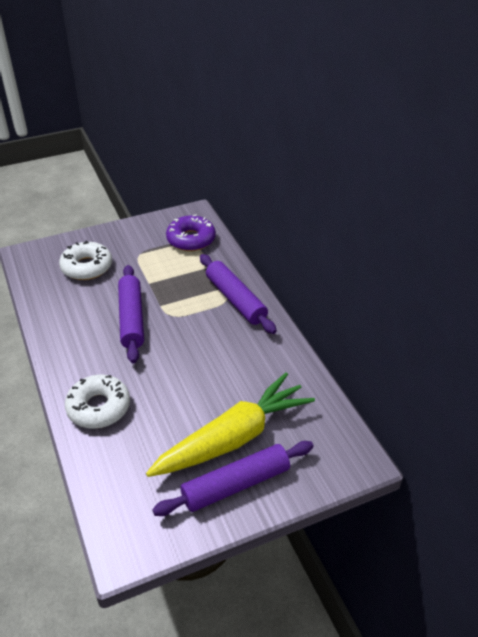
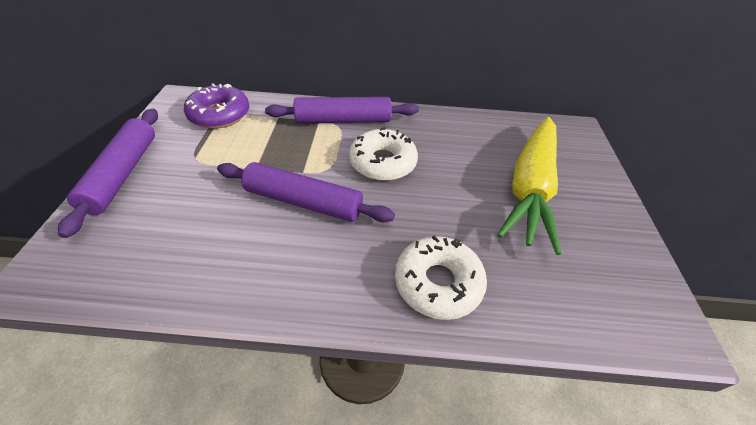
camera: 65 degrees left, 5 degrees up
white donut [59,240,112,280] -> white donut moved to [349,127,418,181]
yellow carrot [146,372,315,477] -> yellow carrot turned 150 degrees counterclockwise [497,117,561,255]
purple rolling pin [152,441,314,516] -> purple rolling pin moved to [58,109,158,238]

